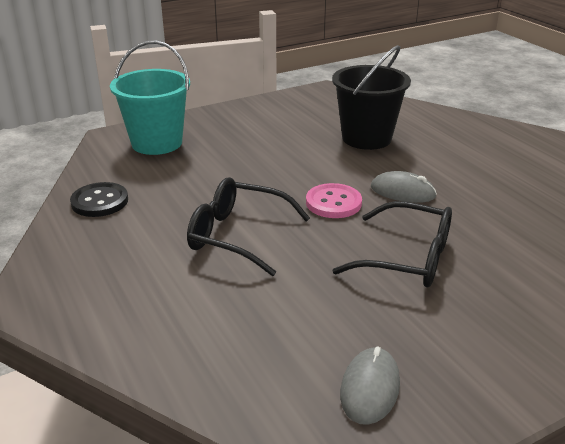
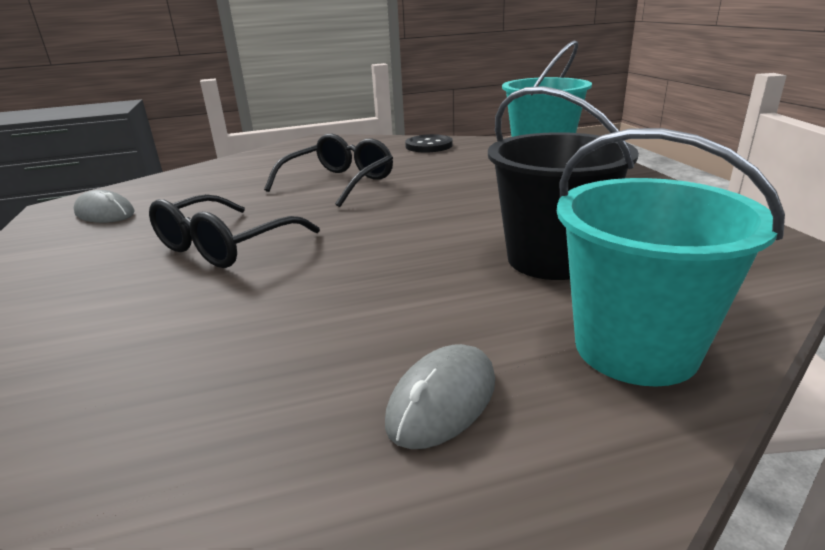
camera: 105 degrees right, 5 degrees down
pink button [306,183,362,218] -> none
grey mouse [371,171,437,203] -> grey mouse moved to [385,344,495,449]
none -> turquoise bucket [557,128,785,387]

